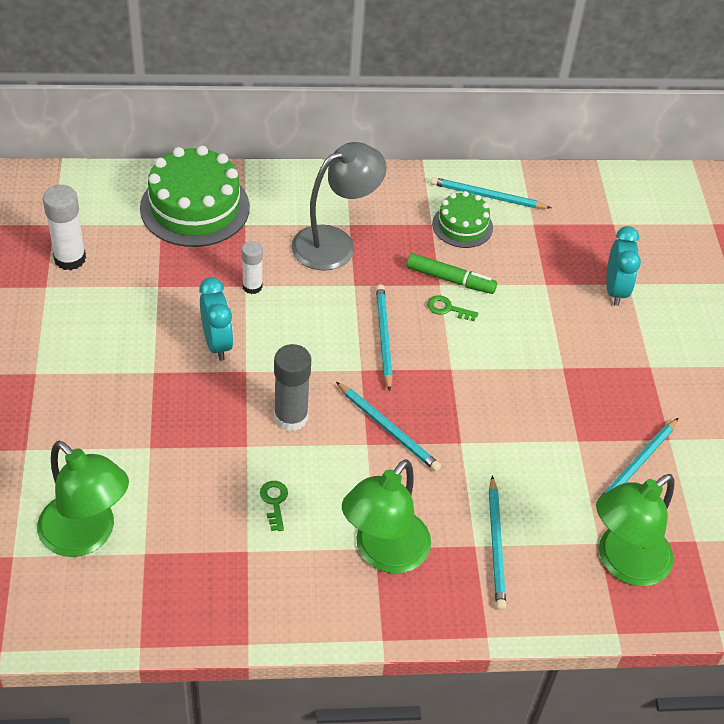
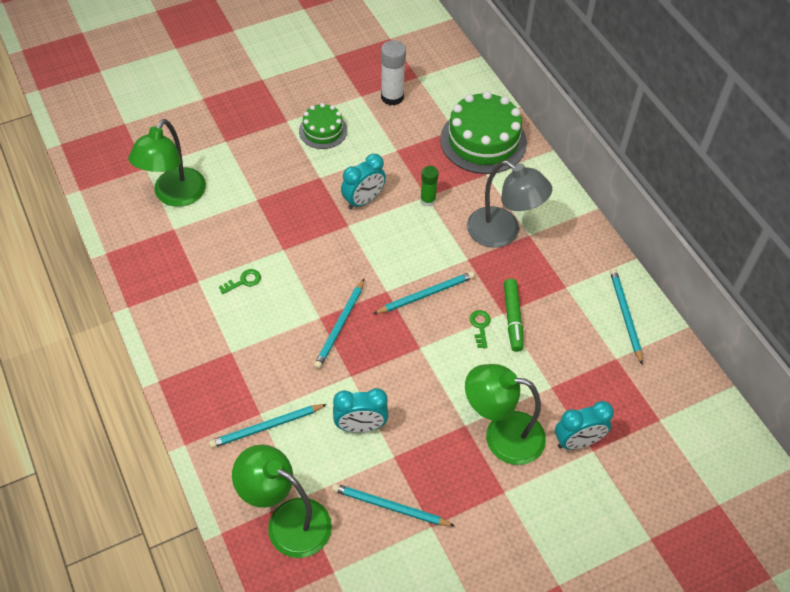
camera: 70 degrees right, 5 degrees up
white glue stick [242,241,263,294] -> green glue stick [420,166,439,207]
grey glue stick [274,344,311,431] -> none
green lamp [342,459,431,573] -> green lamp moved to [465,364,546,465]
green cake [432,191,493,248] -> green cake moved to [299,103,347,149]
none -> turquoise clock [333,388,388,433]

